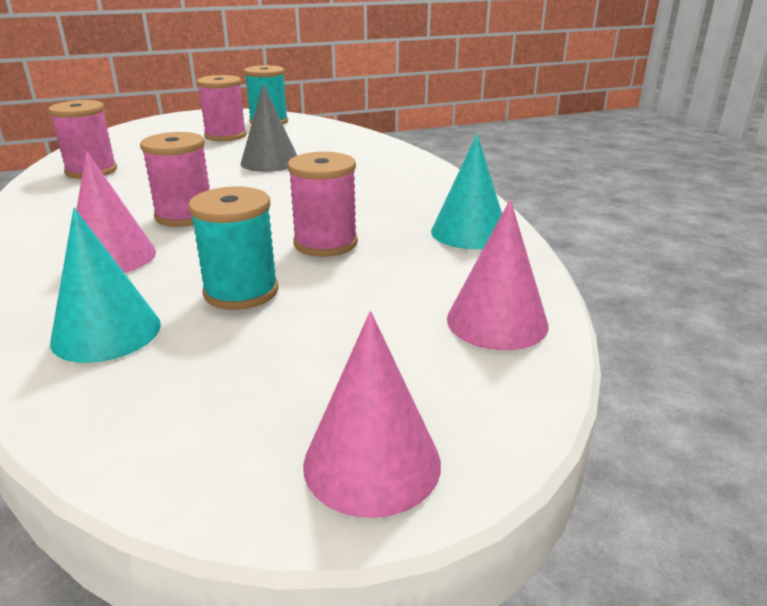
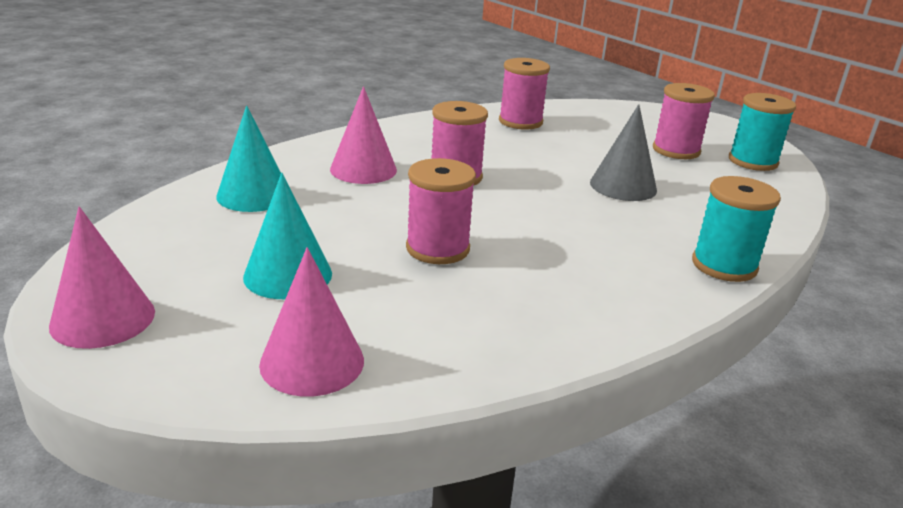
camera: 70 degrees right, 0 degrees up
turquoise spool [188,186,278,310] -> turquoise spool moved to [692,176,781,282]
turquoise cone [431,134,502,249] -> turquoise cone moved to [243,173,332,299]

